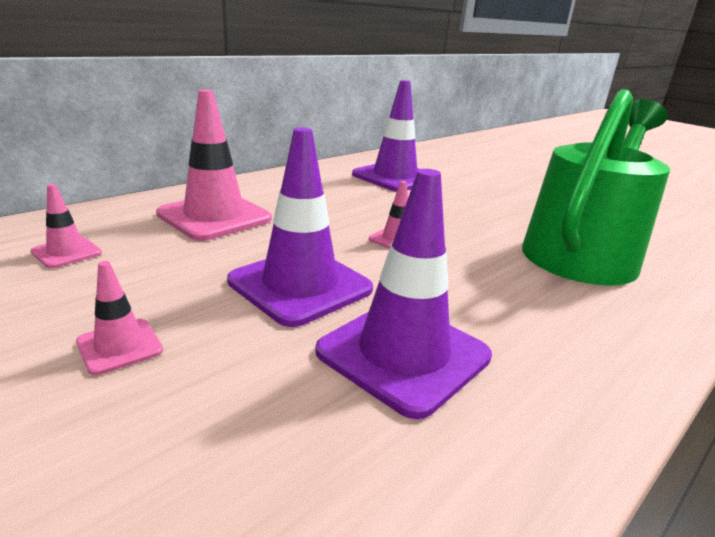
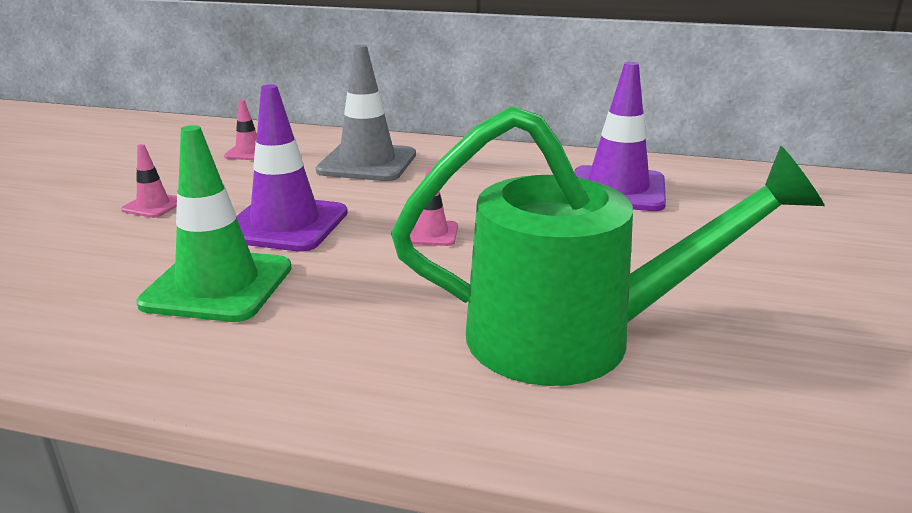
camera: 60 degrees right, 0 degrees up
pink traffic cone [156,89,272,241] -> grey traffic cone [316,45,416,181]
purple traffic cone [315,169,492,419] -> green traffic cone [136,125,292,322]

